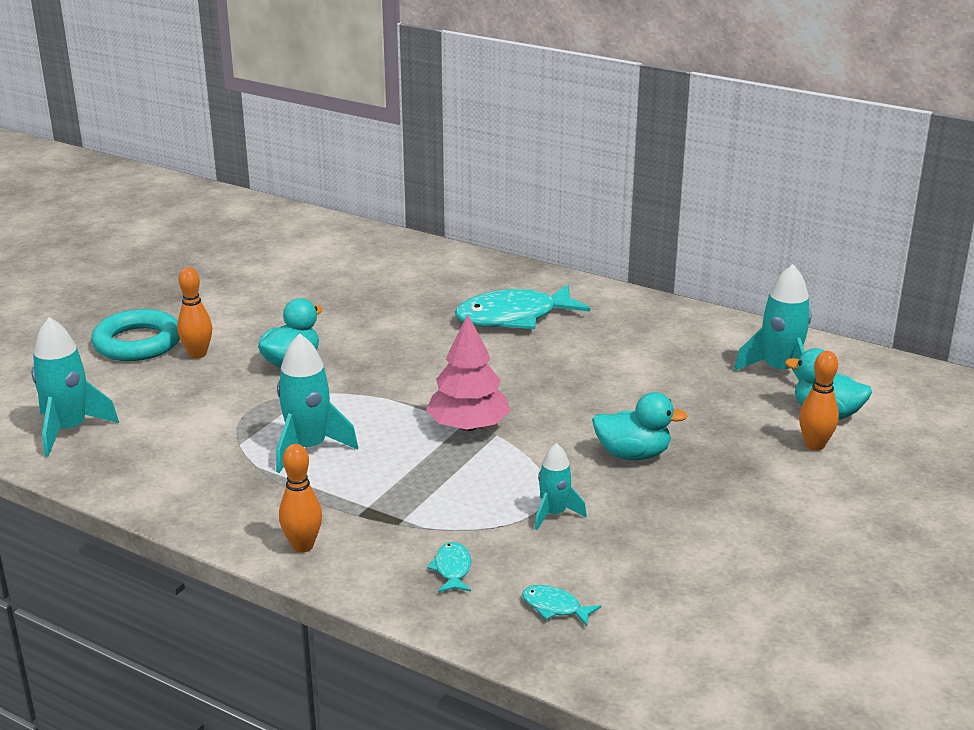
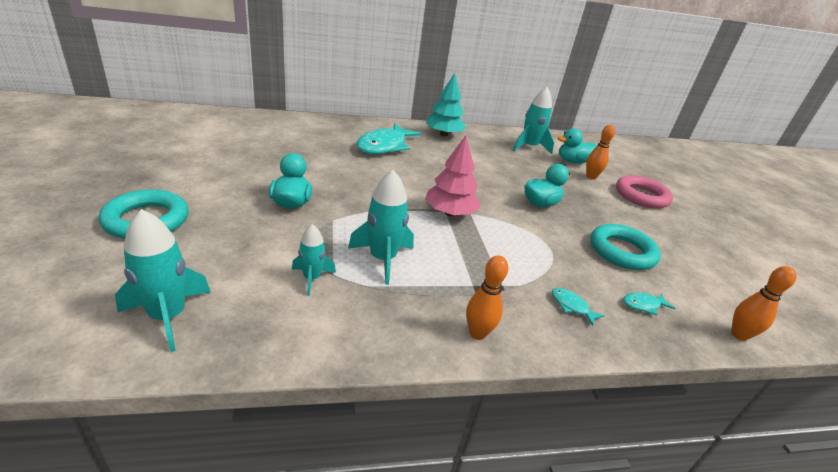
camera: 45 degrees left, 5 degrees up
orange bowling pin [177,267,212,359] -> orange bowling pin moved to [731,266,796,341]
turquoise rocket [535,443,587,530] -> turquoise rocket moved to [292,224,336,296]
none -> turquoise tree [426,73,466,136]
none -> turquoise ring [591,224,661,270]
none -> pink ring [616,175,673,209]

